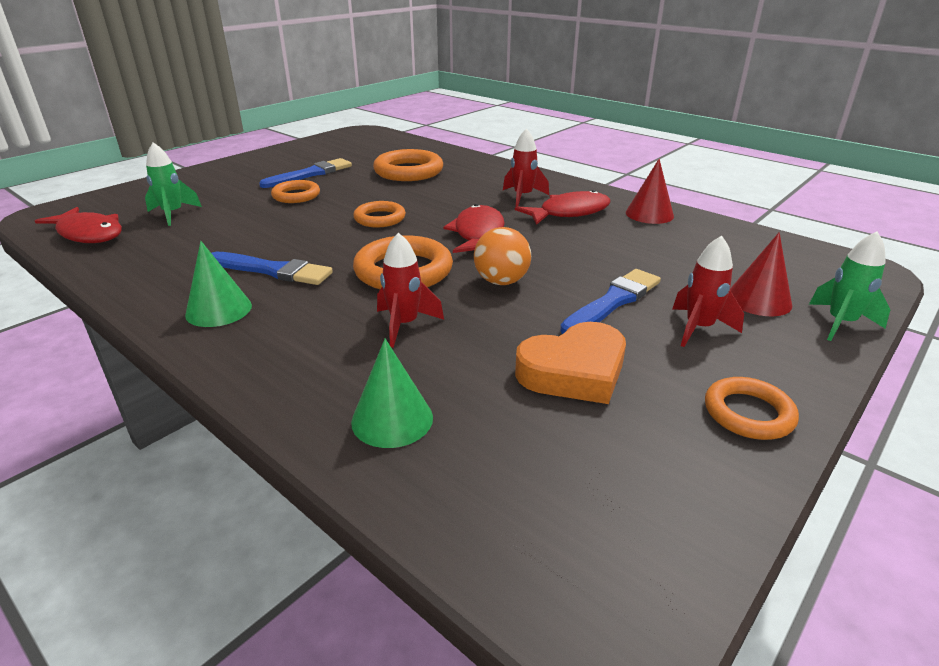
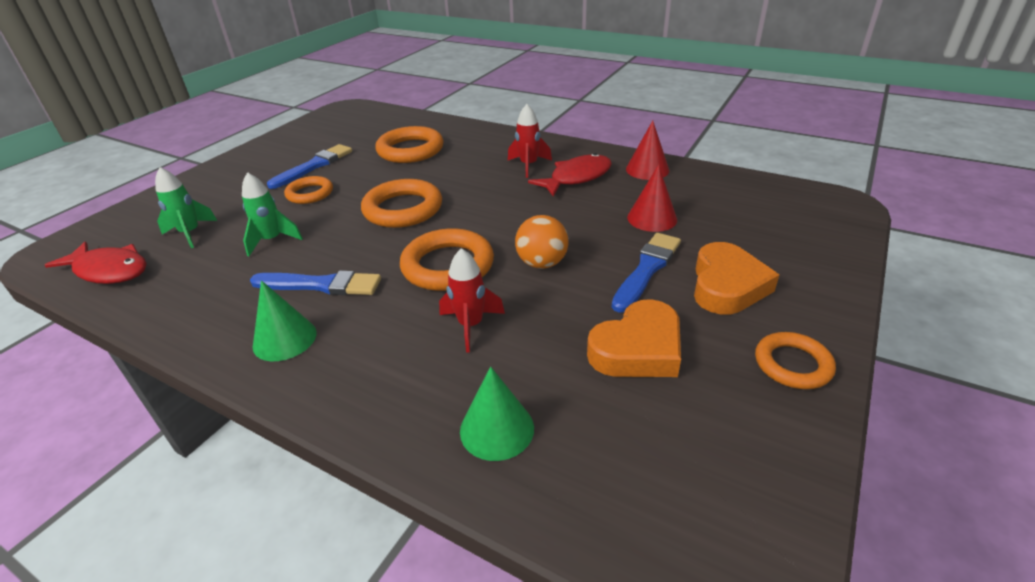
camera: 10 degrees left, 5 degrees up
orange ring [353,201,406,227] -> orange ring [361,179,442,228], size x1.61
red fish [443,204,505,253] -> none
red rocket [672,235,744,347] -> orange heart [694,242,779,315]
red cone [730,232,792,316] -> red cone moved to [627,165,677,232]
green rocket [809,231,890,341] -> green rocket moved to [242,172,303,256]

